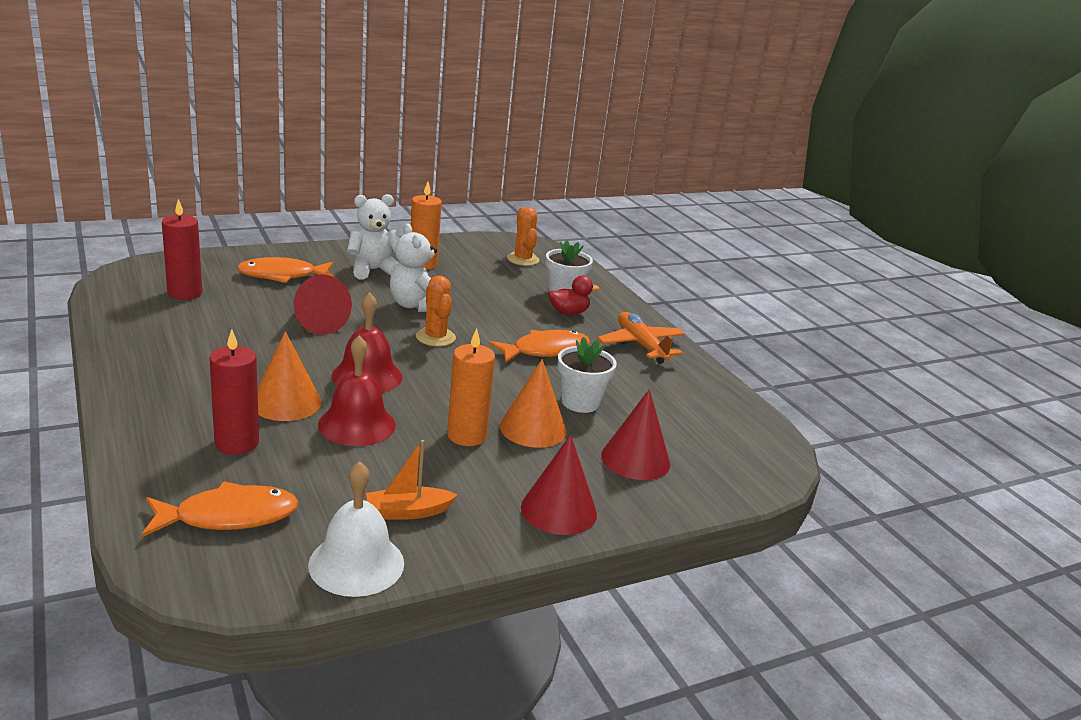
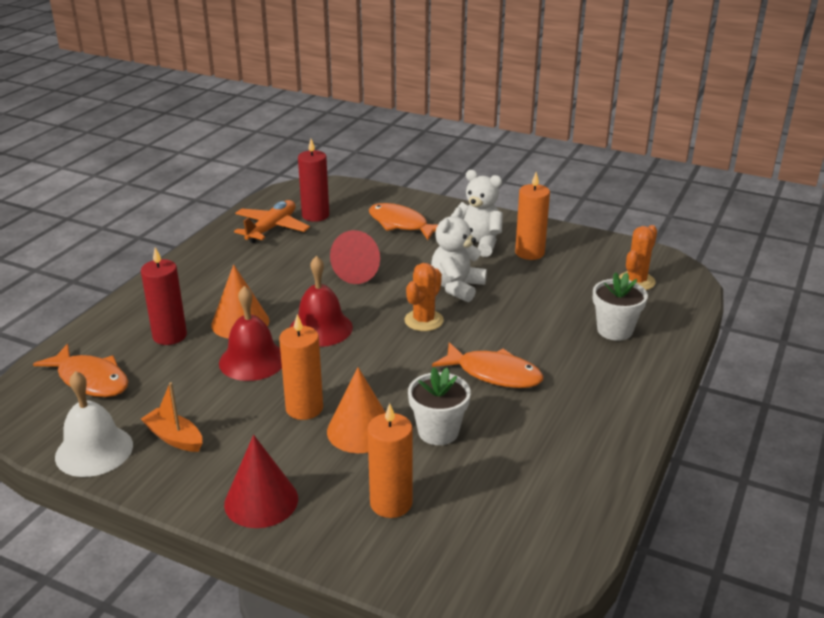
camera: 55 degrees right, 5 degrees up
red duck [549,276,600,315] -> none
orange plane [598,312,685,364] -> orange plane moved to [234,200,310,243]
red cone [601,389,670,480] -> orange candle [368,403,413,518]

